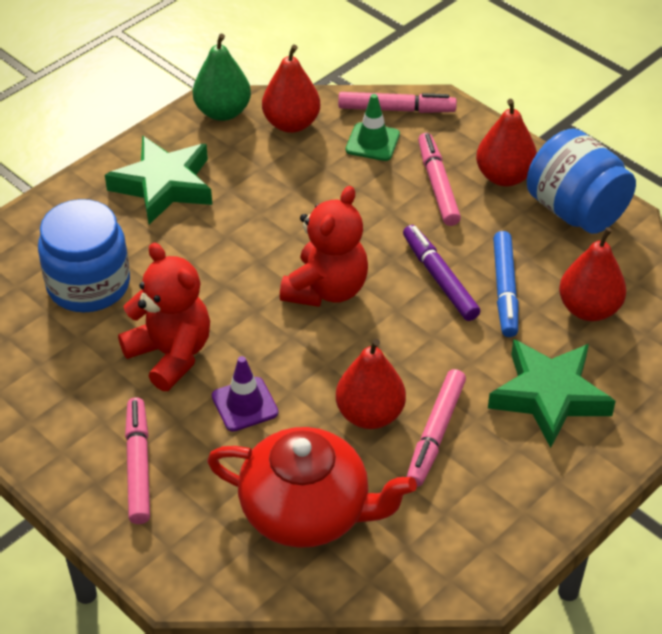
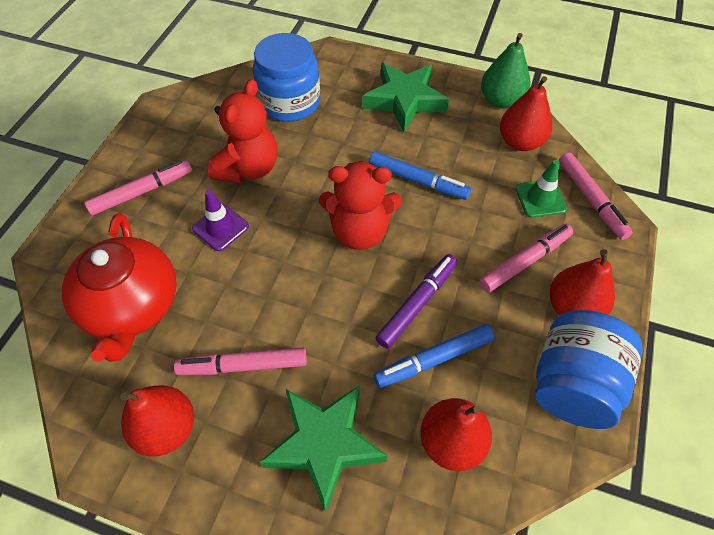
camera: 65 degrees right, 10 degrees up
red pear [336,339,406,429] -> red pear moved to [120,385,194,457]
none -> blue marker [369,151,471,200]

